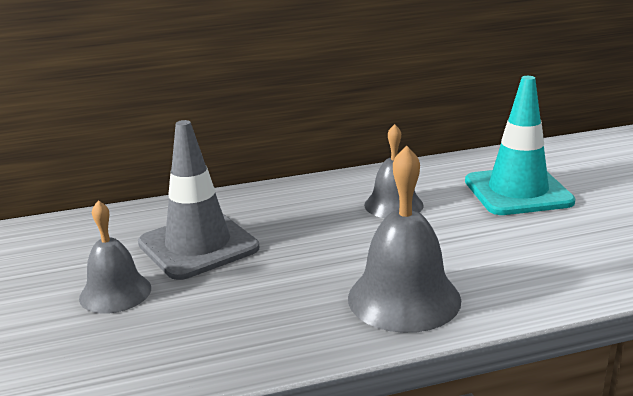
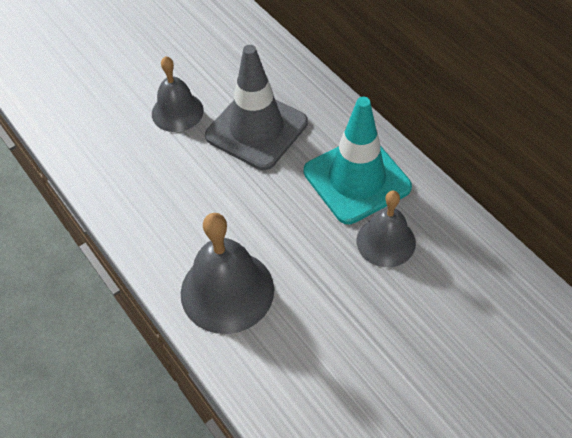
camera: 70 degrees right, 30 degrees up
turquoise traffic cone [465,76,576,215] -> turquoise traffic cone moved to [304,97,412,224]

